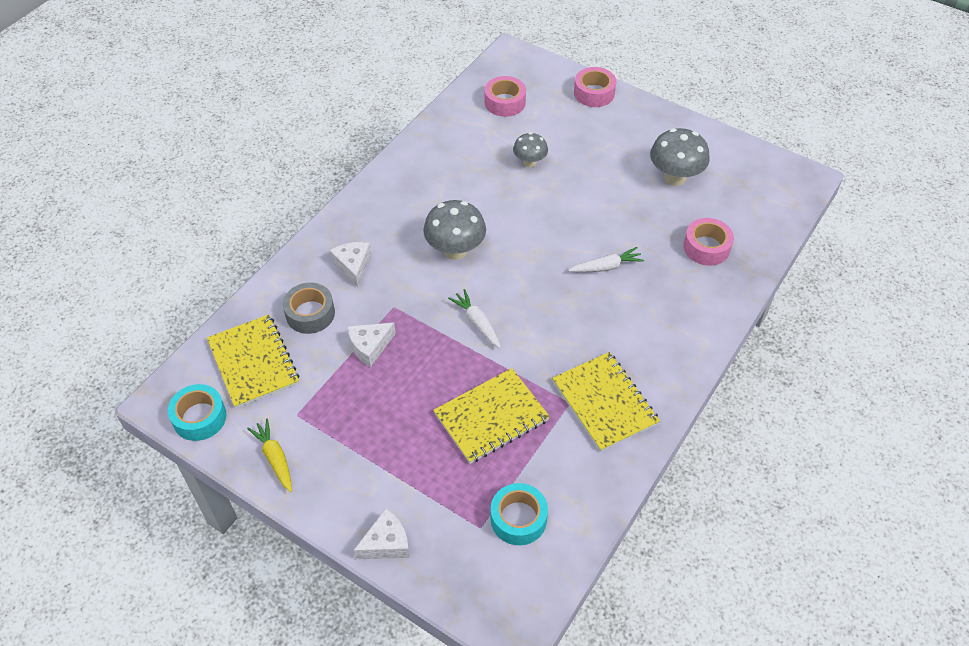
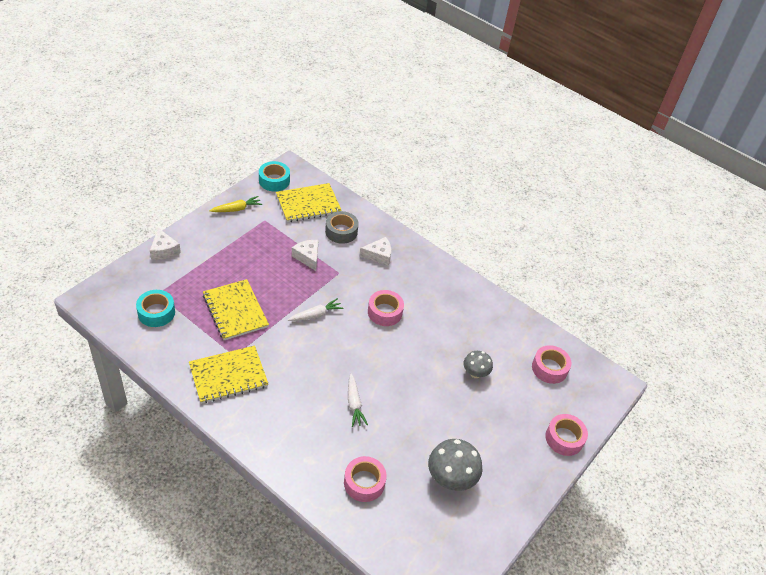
camera: 90 degrees right, 5 degrees down
grey mushroom [423,200,486,260] -> pink tape [368,290,404,326]

